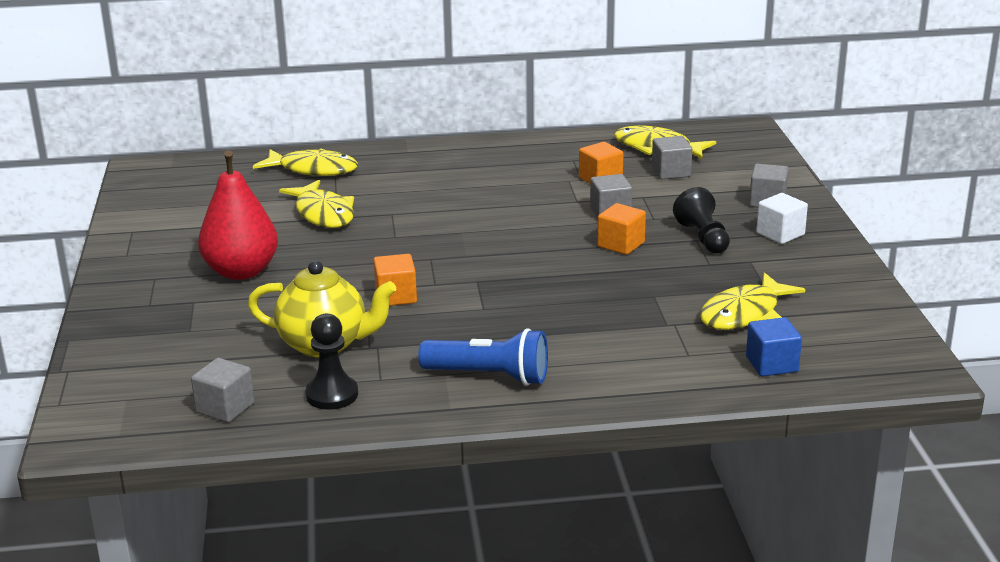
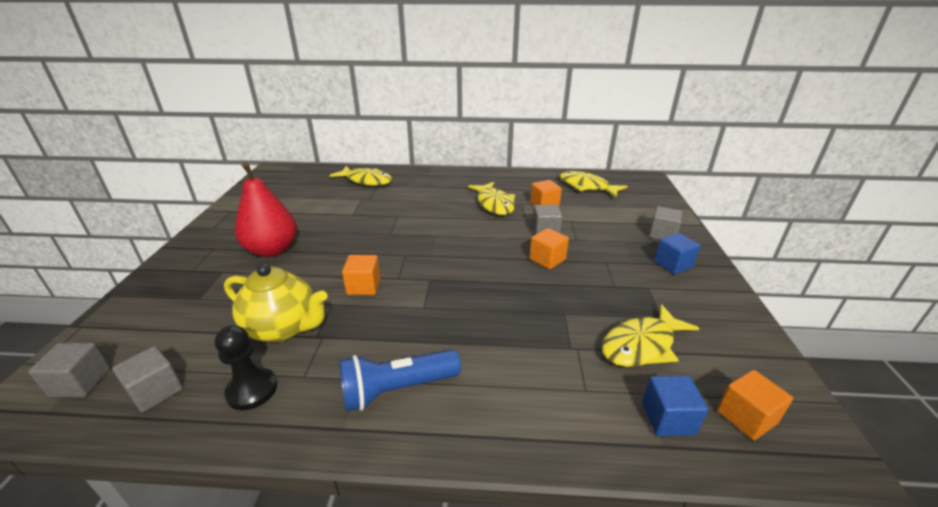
camera: 10 degrees right, 5 degrees up
yellow fish [279,180,354,228] -> yellow fish moved to [468,182,515,215]
blue flashlight [418,328,548,386] -> blue flashlight turned 135 degrees clockwise [340,349,461,412]
grey cube [652,136,692,180] -> grey cube moved to [28,343,110,397]
black pawn [673,187,730,254] -> none
white cube [756,193,808,244] -> blue cube [654,233,701,274]
none -> orange cube [717,370,793,440]

